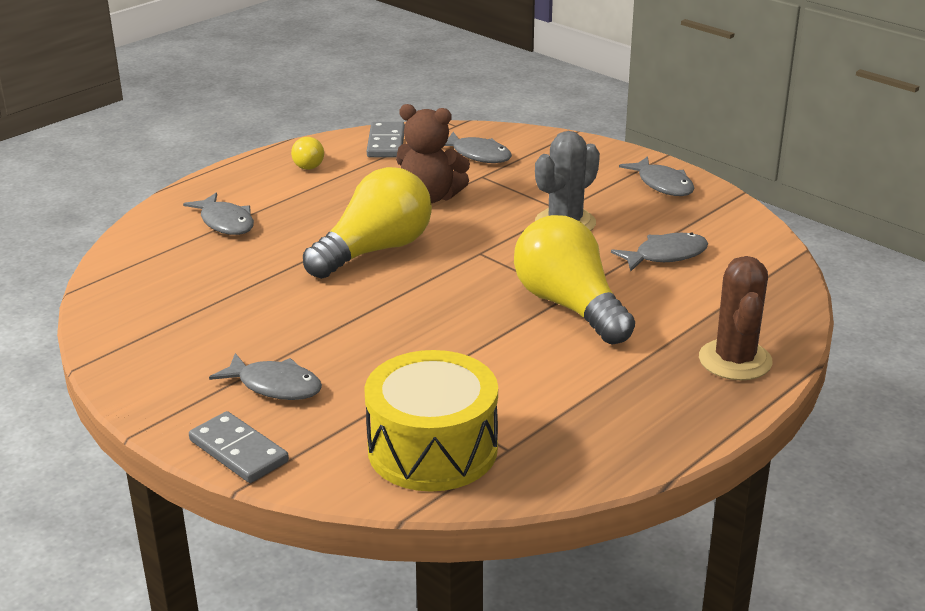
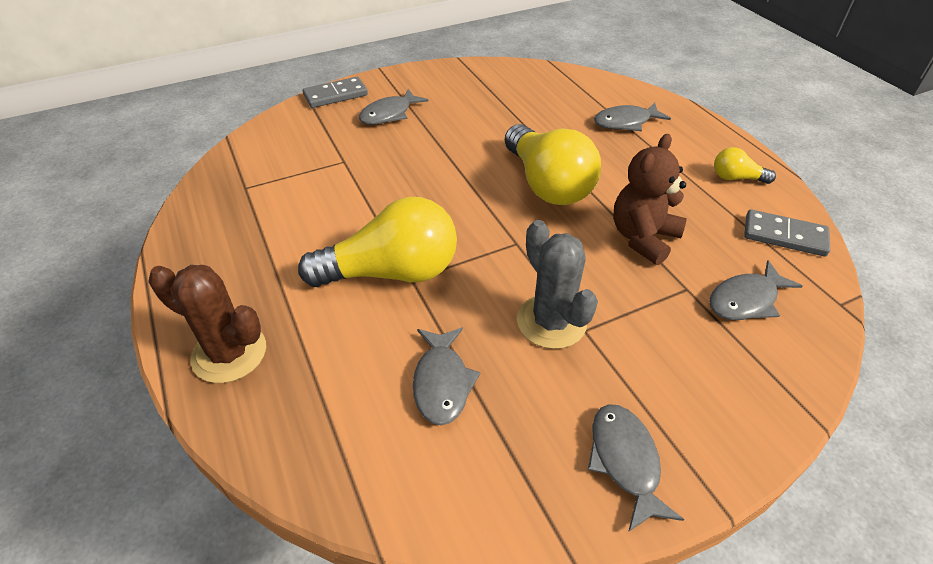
camera: 110 degrees right, 15 degrees up
yellow drum [364,350,498,492] -> none
grey fish [619,156,694,196] -> grey fish turned 90 degrees clockwise [588,404,684,532]

